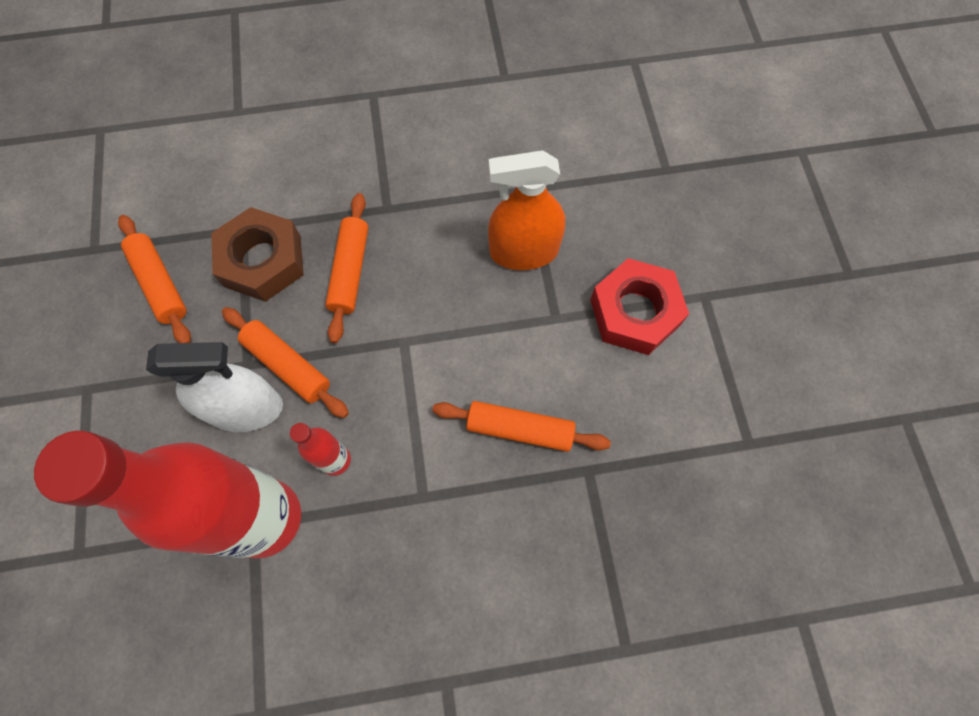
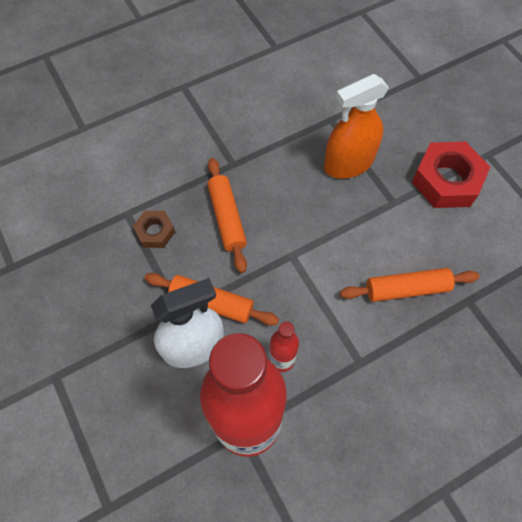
camera: 20 degrees left, 5 degrees down
orange rolling pin [118,215,191,343] -> none
brown nut [211,207,304,302] -> brown nut [133,211,175,248], size x0.54

